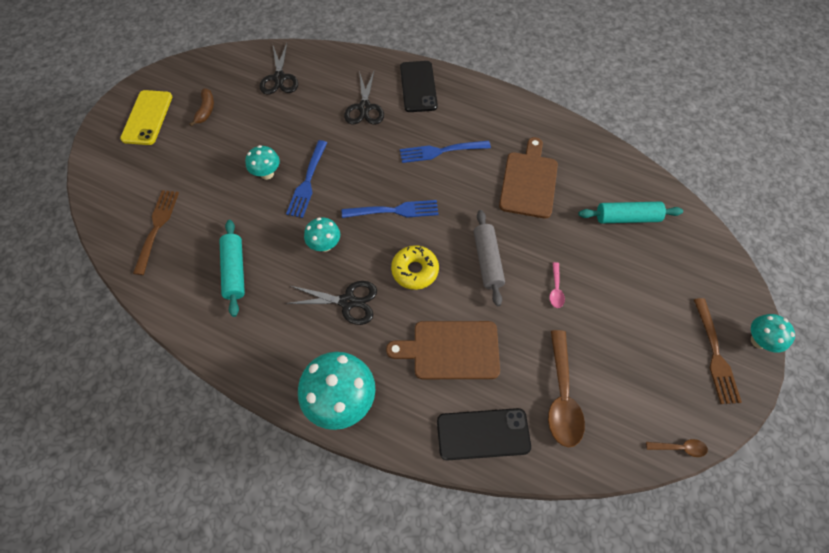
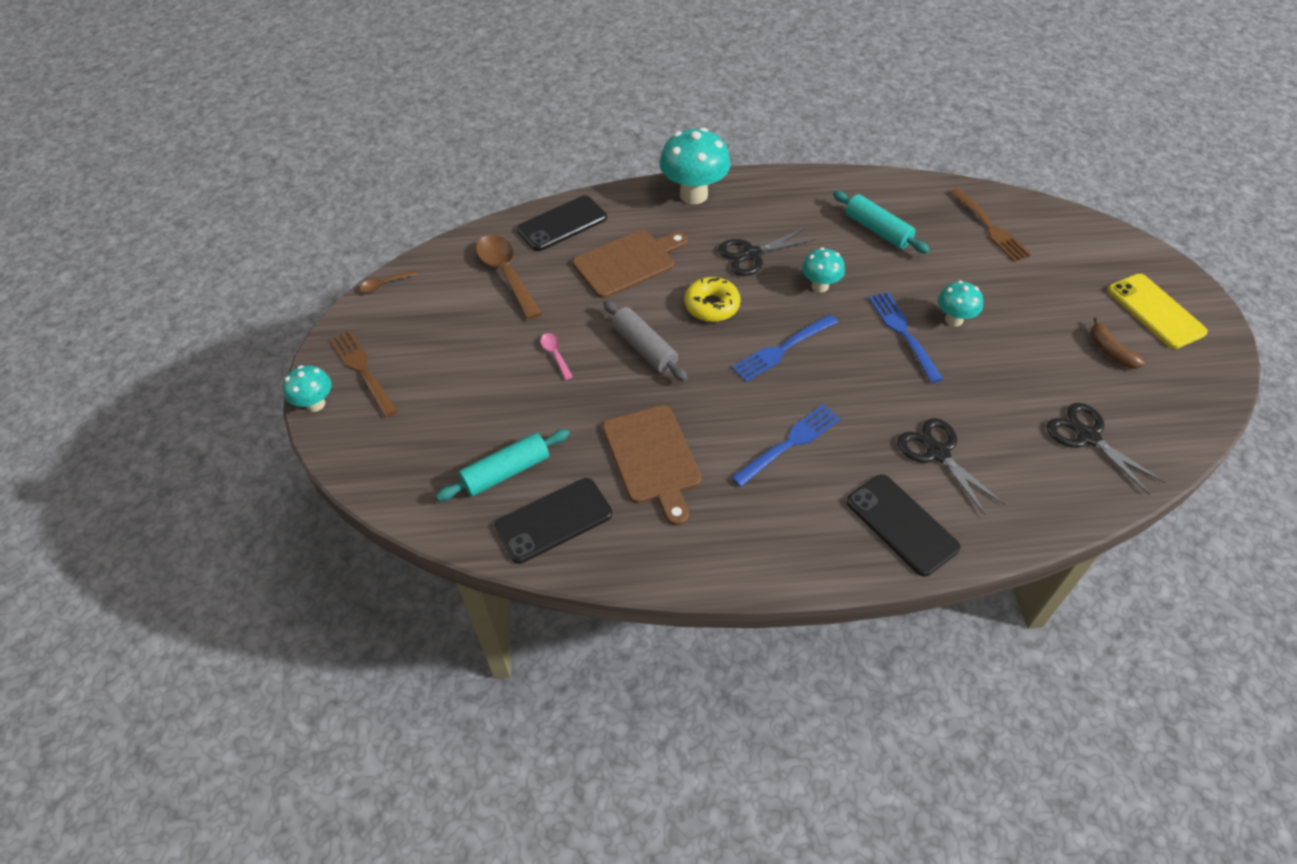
camera: 150 degrees right, 10 degrees down
none -> black phone [494,478,612,564]

